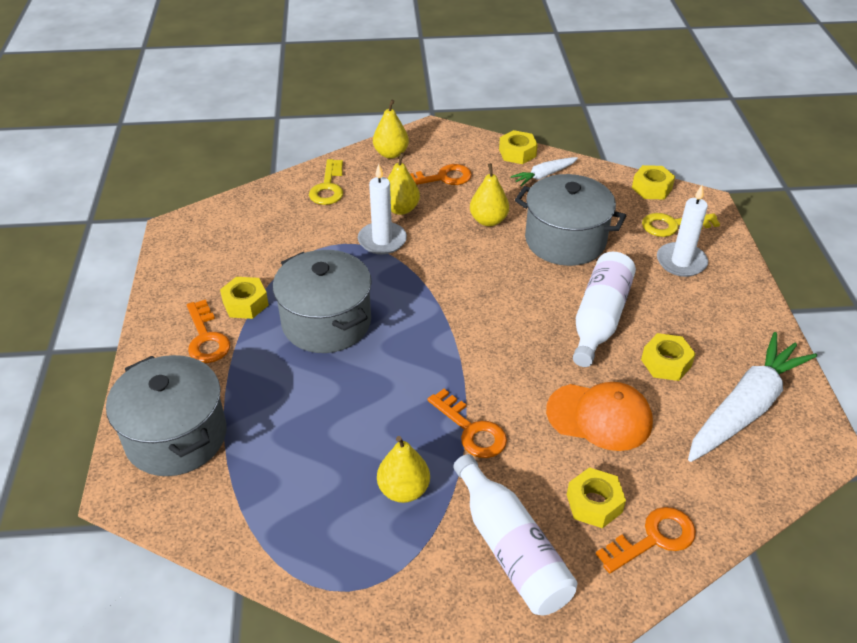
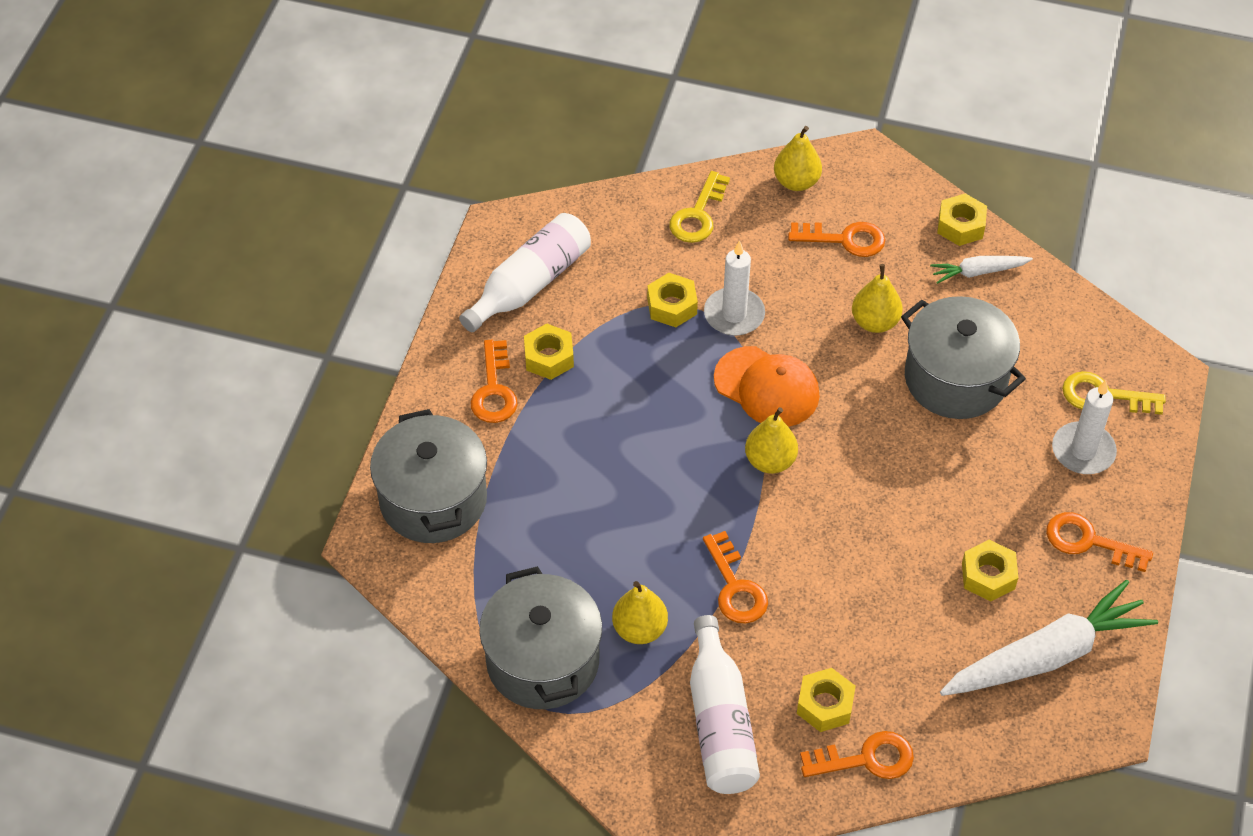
camera: 20 degrees right, 10 degrees up
grey pot [273,250,372,353] -> grey pot moved to [479,566,602,709]
yellow pear [387,153,420,215] -> yellow pear moved to [745,407,798,474]
orange cap [546,382,653,451] -> orange cap moved to [714,346,820,427]
white bottle [573,252,636,367] -> white bottle moved to [459,213,591,332]
yellow nut [632,165,675,200] -> yellow nut moved to [647,273,698,327]
none -> orange key [1046,512,1153,572]

